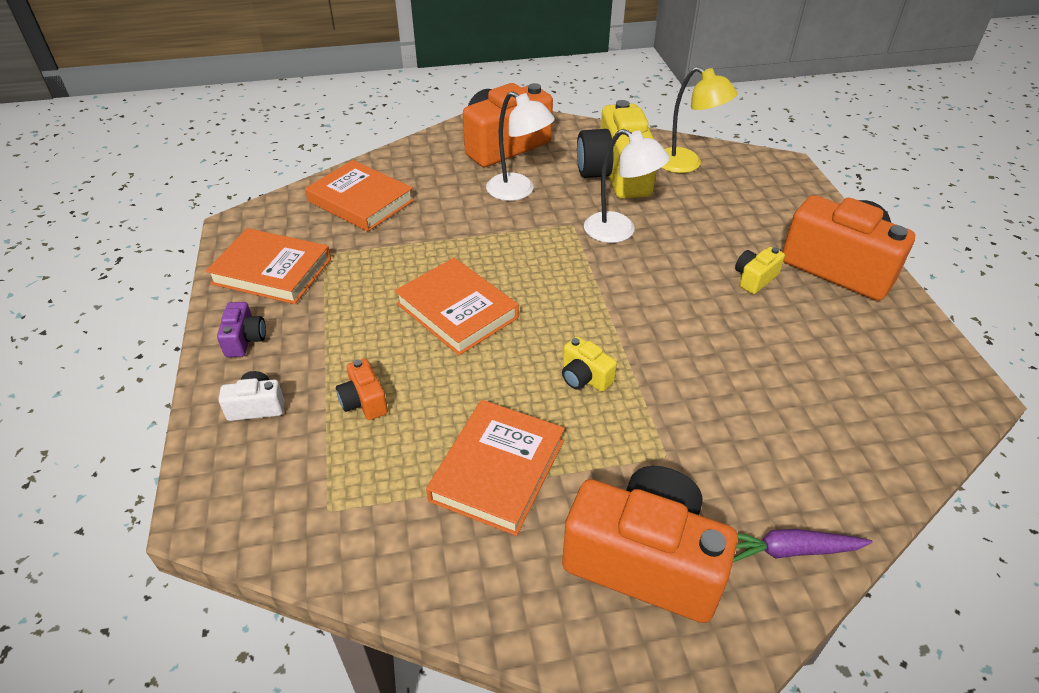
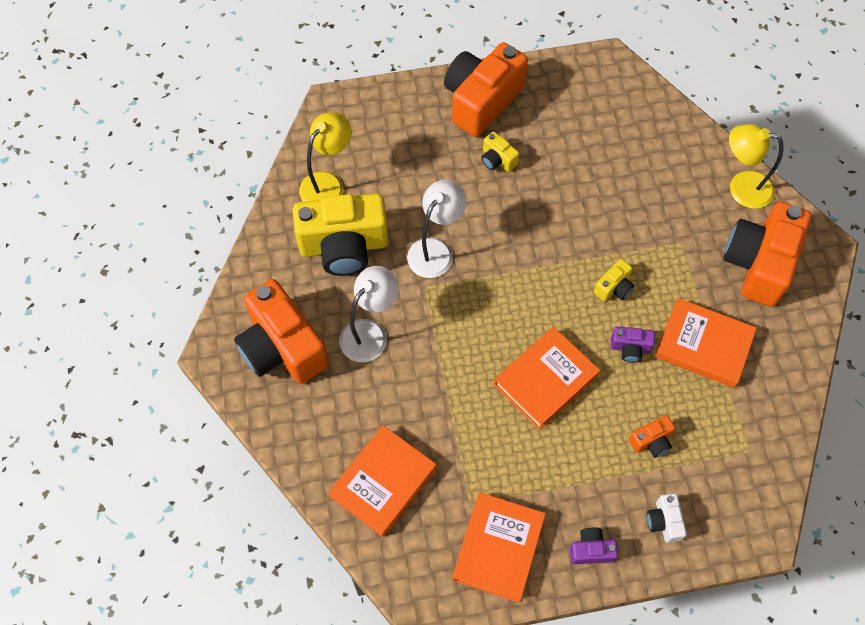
camera: 90 degrees left, 20 degrees up
purple carrot [733,529,873,562] -> yellow lamp [729,124,784,209]
none -> purple camera [611,326,655,363]

